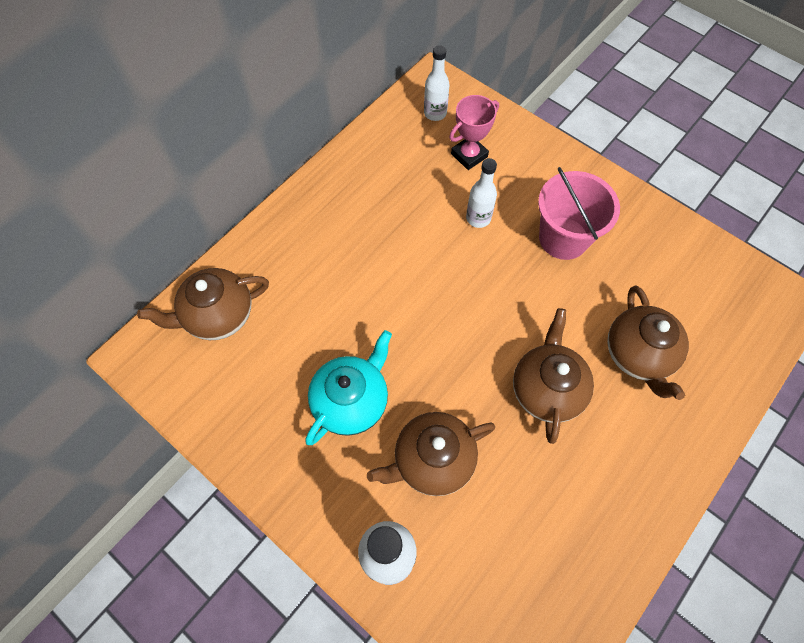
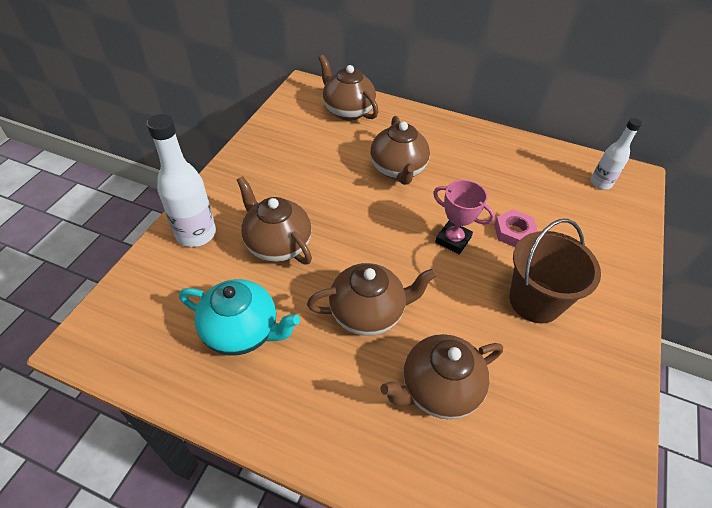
camera: 70 degrees right, 15 degrees down
turquoise teapot [305,330,392,445] -> turquoise teapot moved to [179,279,300,356]
pink trophy [449,95,499,170] -> pink trophy moved to [433,180,495,254]
white bottle [466,158,497,228] -> pink nut [494,209,538,247]
pink bucket [538,167,620,260] -> brown bucket [509,219,601,323]
none -> brown teapot [370,116,430,185]

